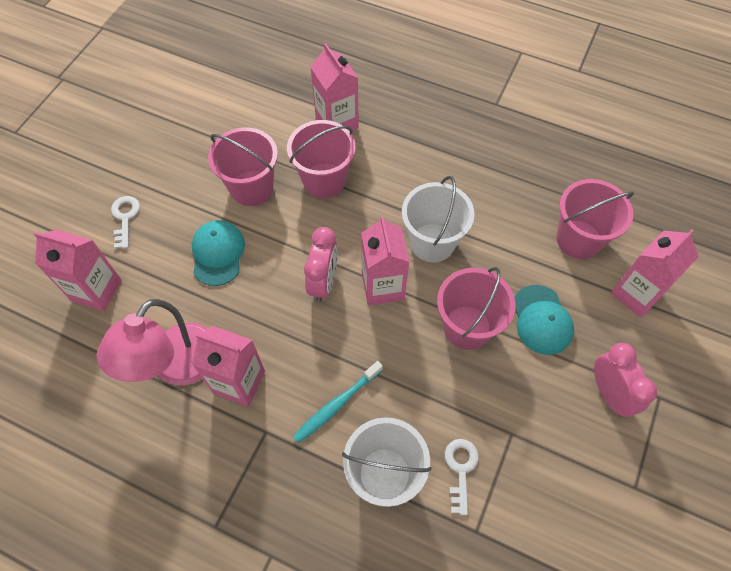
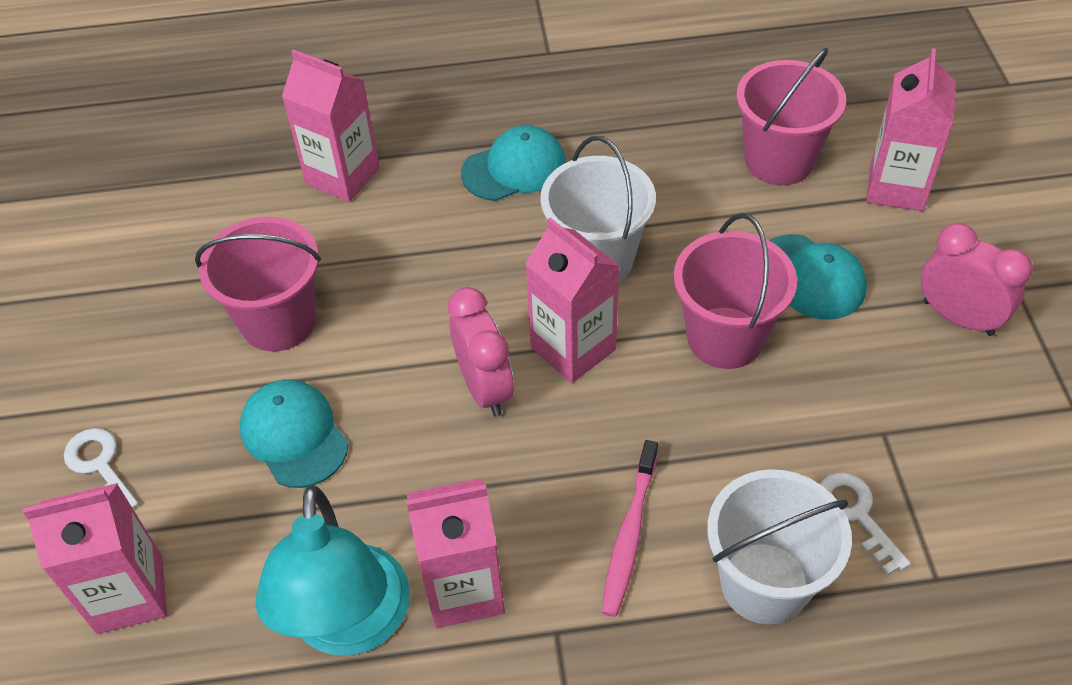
camera: 30 degrees left, 10 degrees down
pink lamp [96,299,208,385] -> turquoise lamp [256,486,410,655]
pink bucket [287,120,355,198] -> none
turquoise toothbrush [293,361,383,443] -> pink toothbrush [601,440,658,617]
none -> turquoise cap [461,125,566,201]

